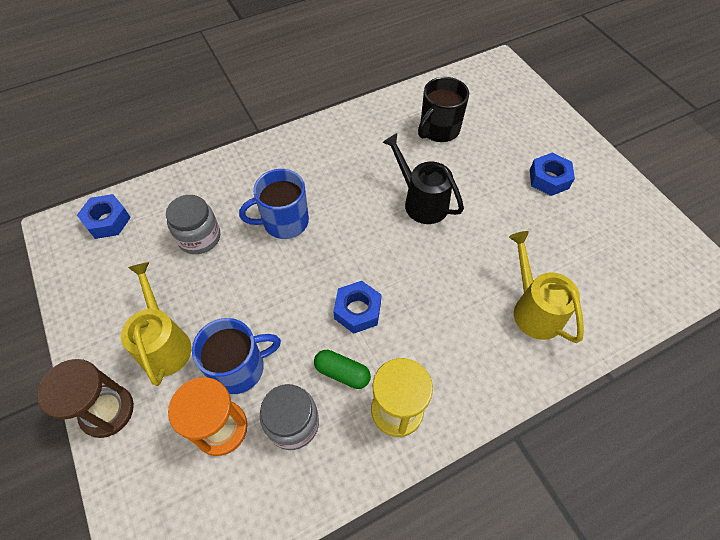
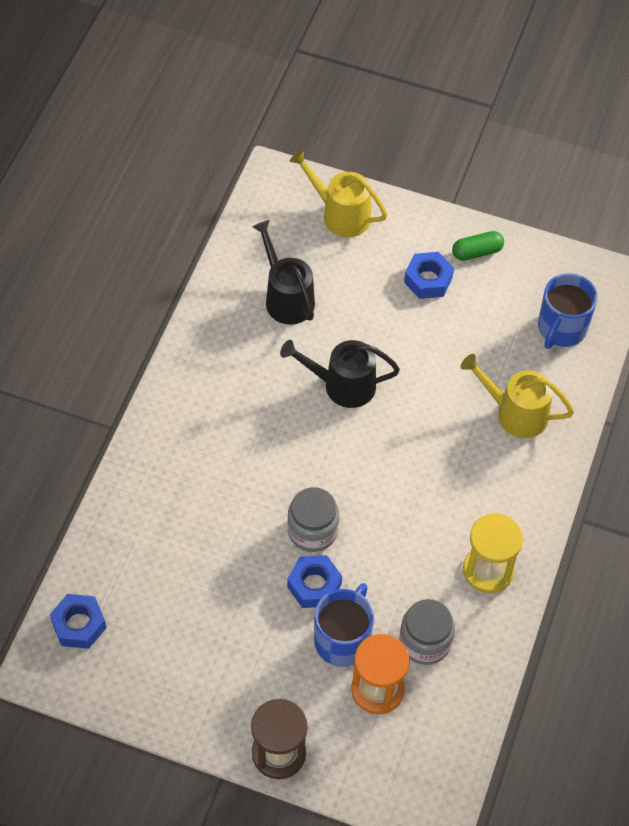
camera: 45 degrees left, 0 degrees up
yellow watering can [121,262,191,386] -> yellow watering can moved to [290,149,387,237]
grey jar [166,195,220,254] -> grey jar moved to [287,487,339,552]
blue mug [239,169,309,239] -> blue mug moved to [538,273,598,349]
green capsule [314,350,371,389] -> green capsule moved to [452,231,504,261]
blue nut [333,281,382,334] -> blue nut moved to [287,555,342,608]
black mug [418,77,469,142] -> black watering can [252,220,315,325]

